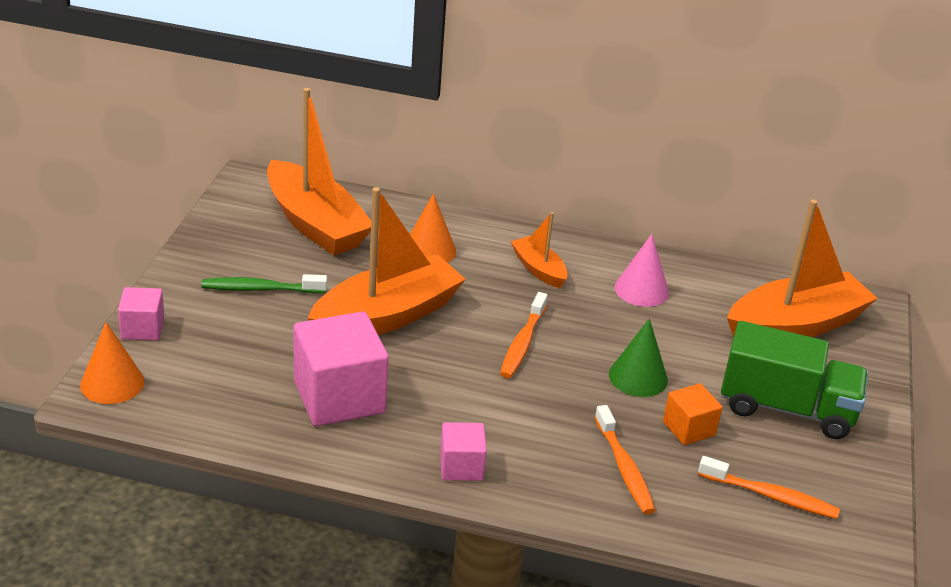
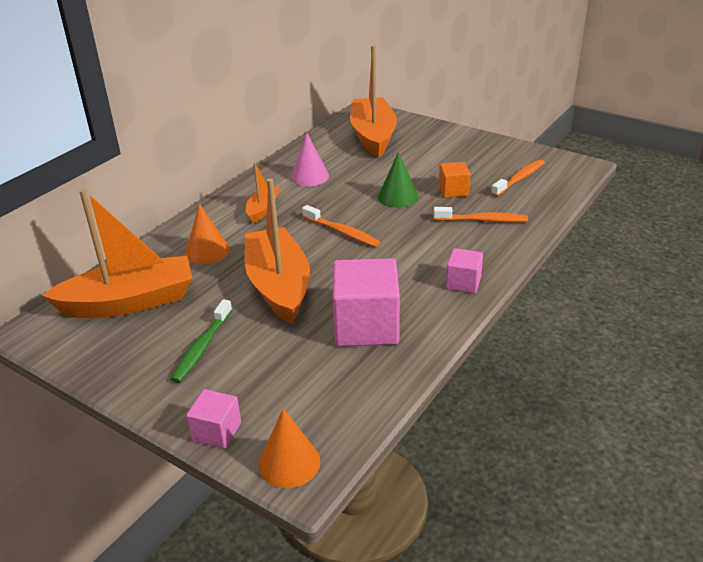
camera: 65 degrees left, 0 degrees up
orange boat [511,212,568,288] -> orange boat turned 120 degrees clockwise [246,163,280,223]
green truck [721,321,868,439] -> none

